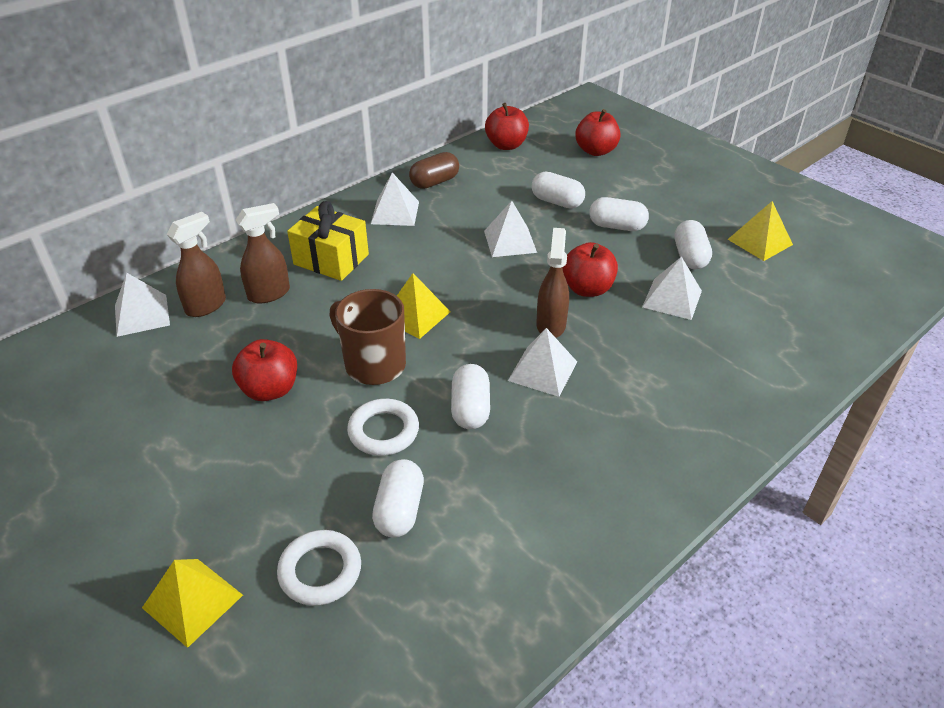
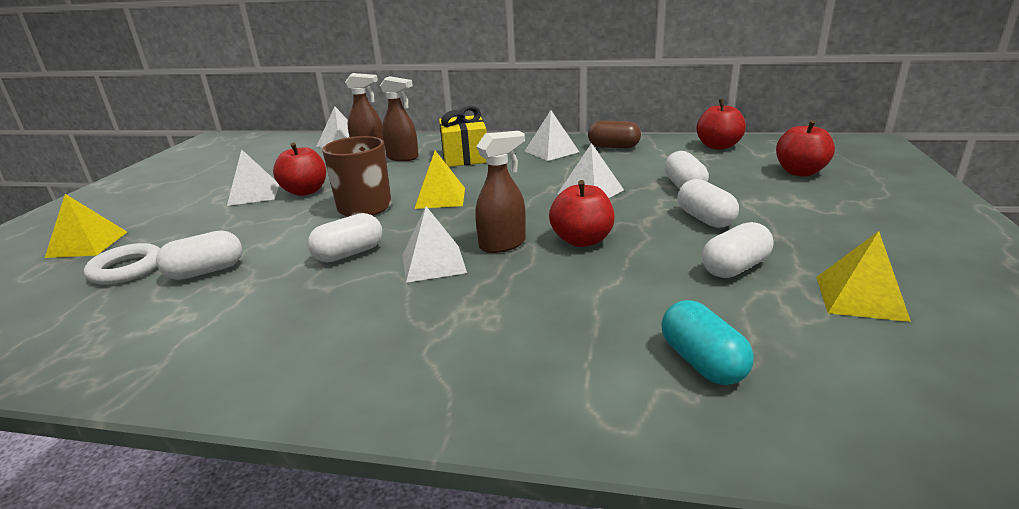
camera: 55 degrees right, 15 degrees down
white ring [347,399,419,456] -> none
white pyramid [642,256,702,320] -> white pyramid moved to [227,149,279,206]
none -> turquoise capsule [661,300,754,385]

